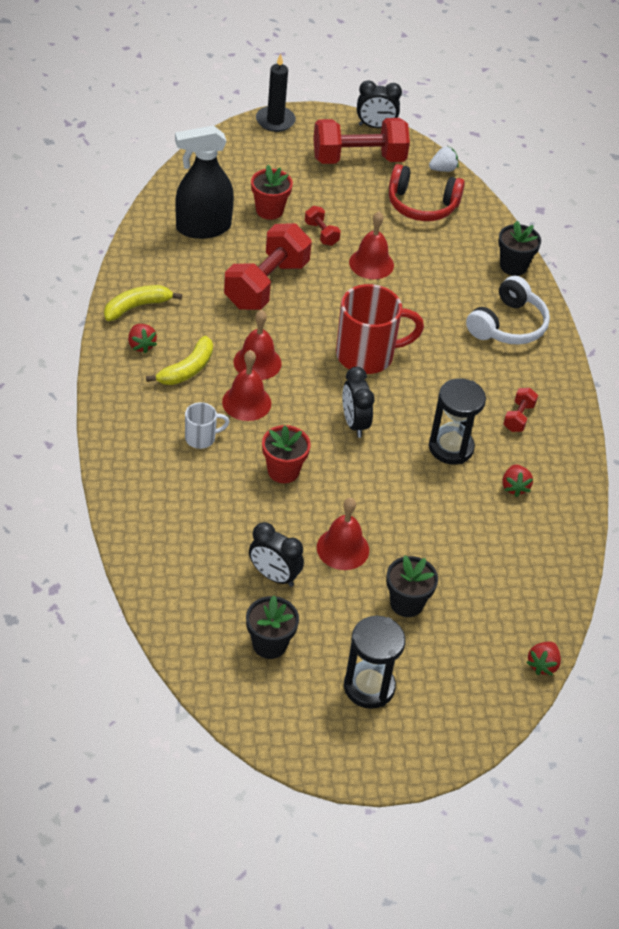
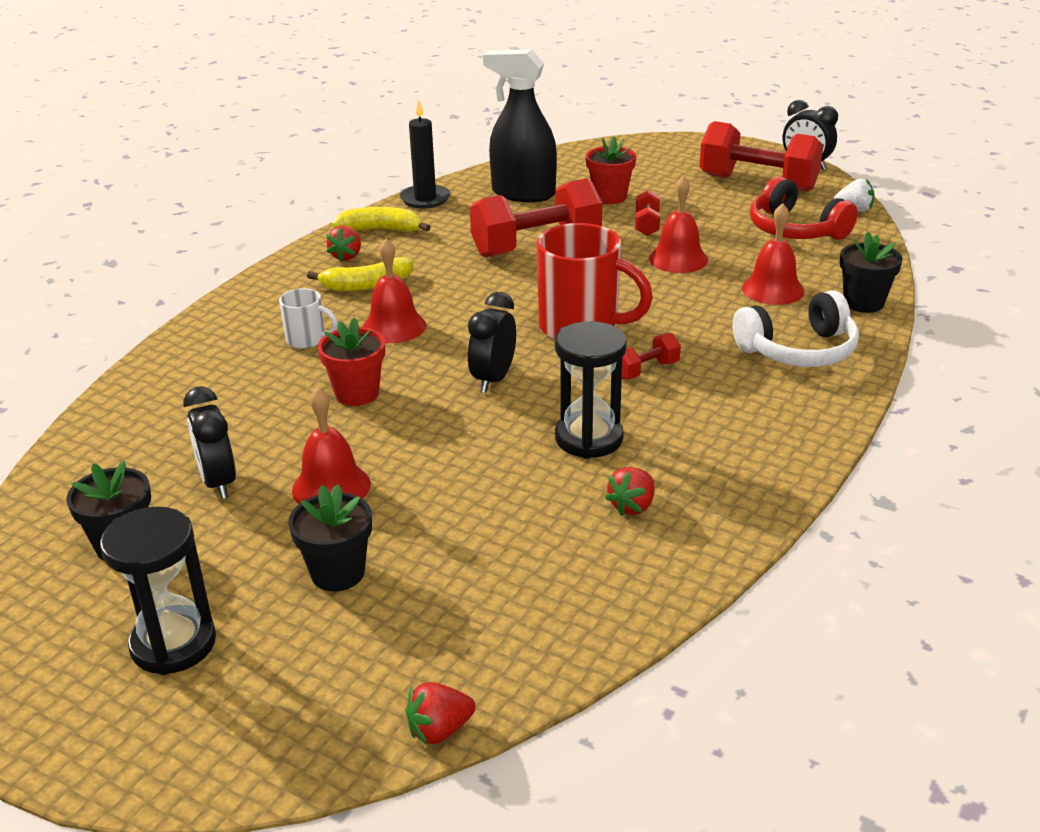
camera: 40 degrees right, 15 degrees down
red bell [233,310,282,380] -> red bell moved to [742,203,804,305]
black candle [256,53,296,132] -> black candle moved to [400,99,450,209]
red dumbbell [503,388,538,432] -> red dumbbell moved to [622,333,681,379]

